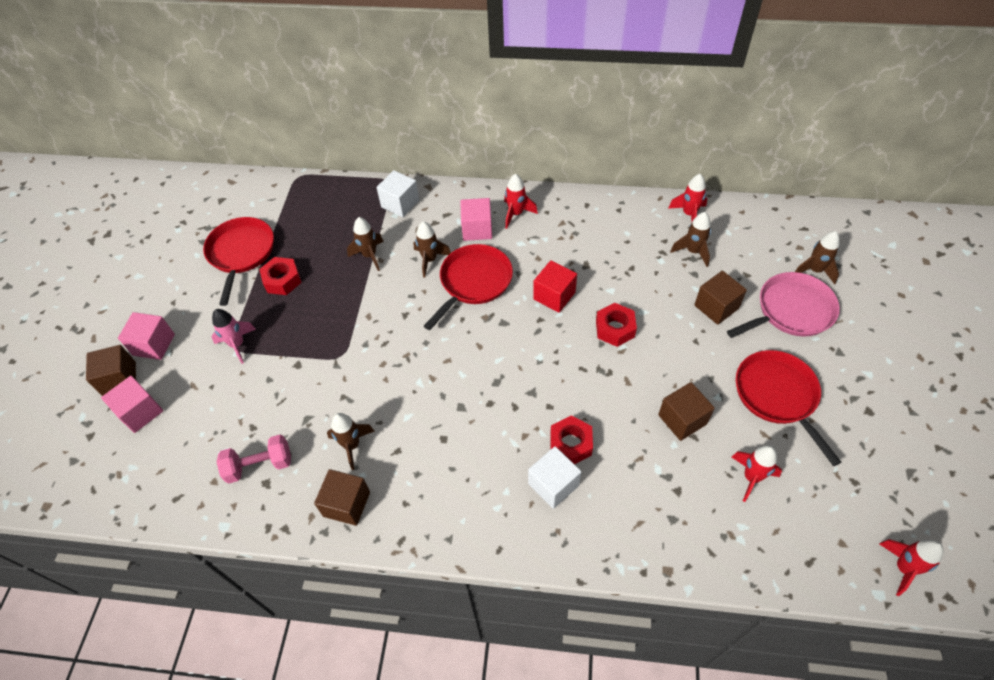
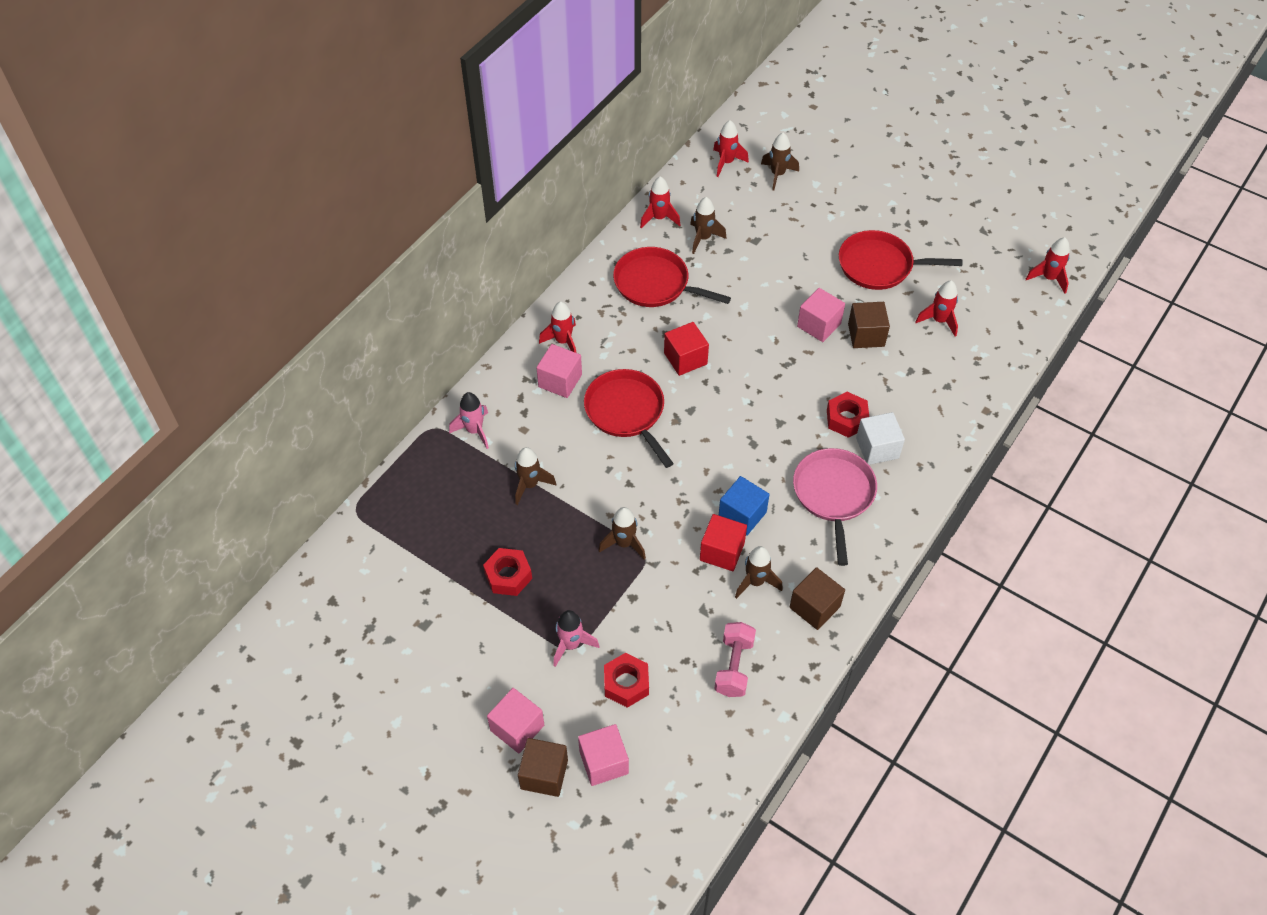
camera: 65 degrees left, 0 degrees up
red pan [203,217,274,306] -> red pan moved to [613,247,731,307]
white cube [376,170,419,217] -> pink rocket [449,392,489,449]
brown rocket [414,221,451,278] -> brown rocket moved to [598,507,646,560]
red nut [596,303,637,347] -> red nut moved to [604,653,649,708]
brown cube [694,271,747,325] -> none
pink pan [727,272,840,338] -> pink pan moved to [793,448,877,566]
none -> red cube [700,514,747,571]
none -> red rocket [713,120,749,177]
none -> blue cube [719,476,770,536]
none -> pink cube [797,288,845,342]

